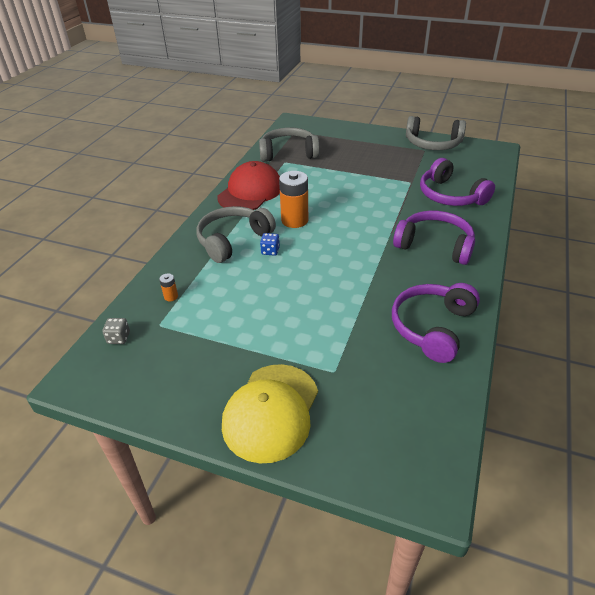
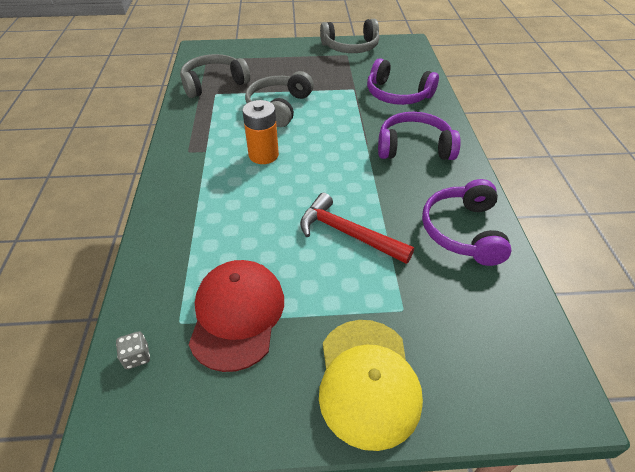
camera: 25 degrees left, 5 degrees up
orange battery [159,273,178,301] -> none
grey headphones [197,206,276,263] -> grey headphones moved to [245,71,314,127]
red cap [217,161,280,210] -> red cap moved to [188,260,284,372]
blue dice [260,233,280,256] -> none
none -> red hammer [300,193,414,264]

